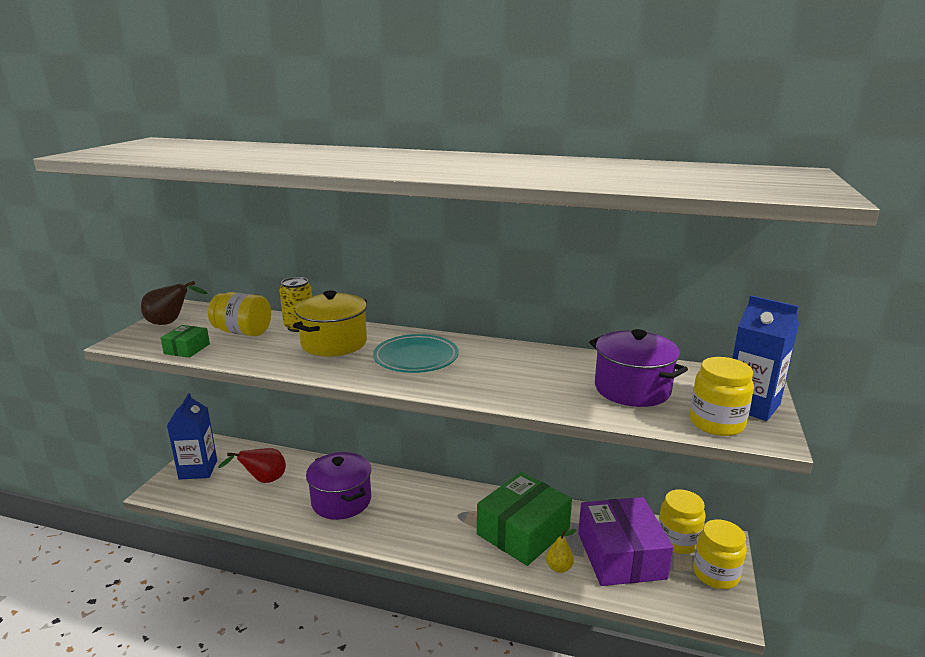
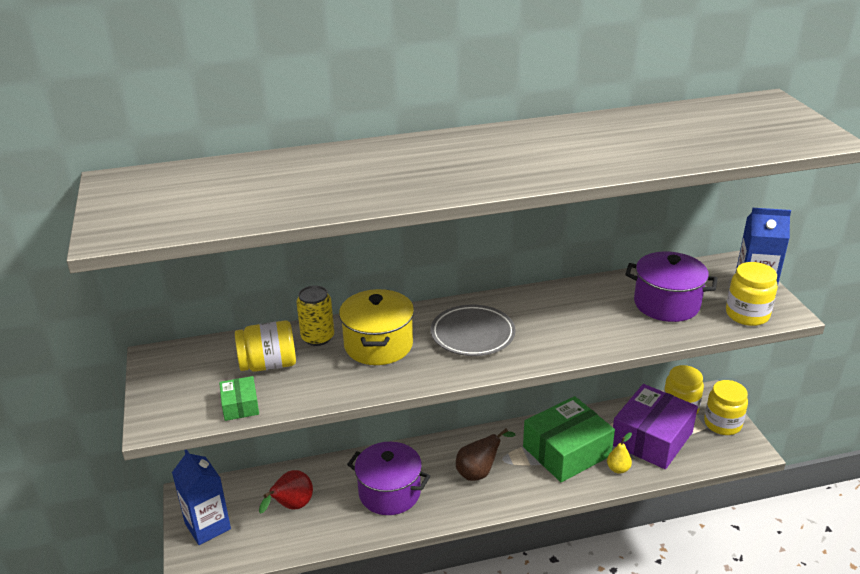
camera: 30 degrees left, 10 degrees up
brown pear [141,281,208,325] -> brown pear moved to [456,428,515,481]
turquoise plate [373,334,459,373] -> grey plate [431,304,515,356]
green box [477,472,572,566] -> green box turned 45 degrees clockwise [523,396,615,482]
purple box [578,497,673,586] -> purple box turned 75 degrees clockwise [613,384,698,469]

